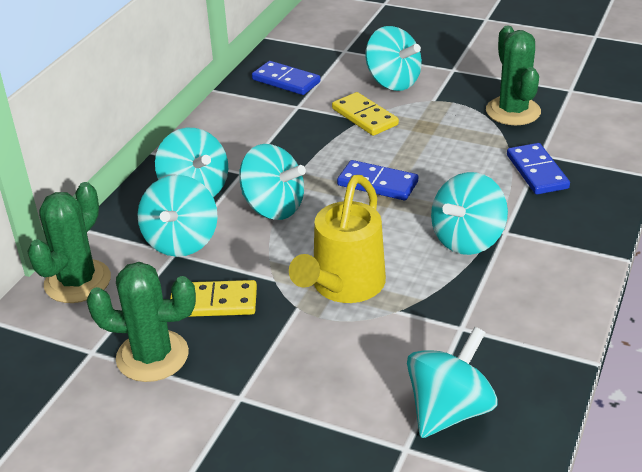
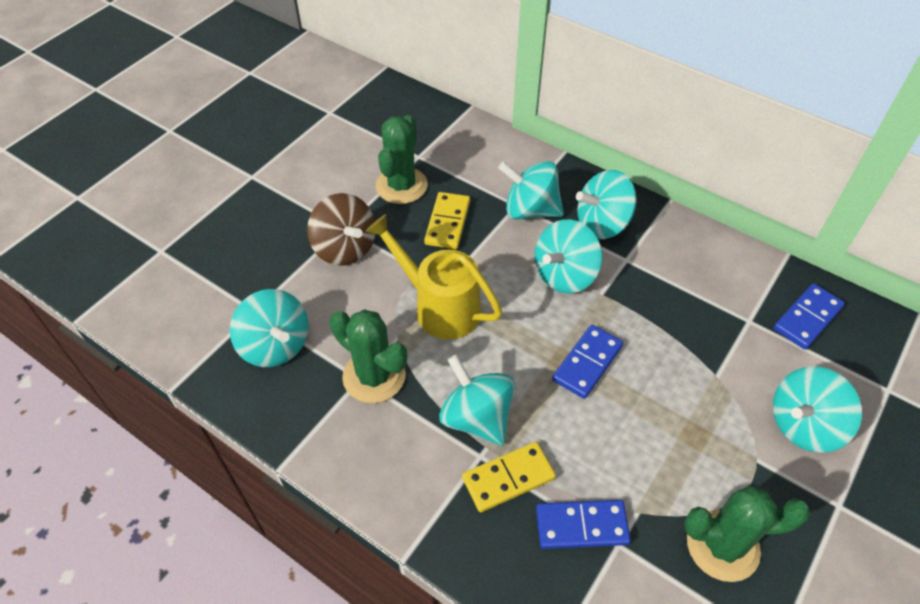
camera: 100 degrees right, 15 degrees up
green cactus [27,182,111,303] -> green cactus moved to [329,309,407,403]
yellow domino [332,92,399,136] -> yellow domino moved to [462,442,556,512]
none -> brown spinning top [307,193,375,266]

